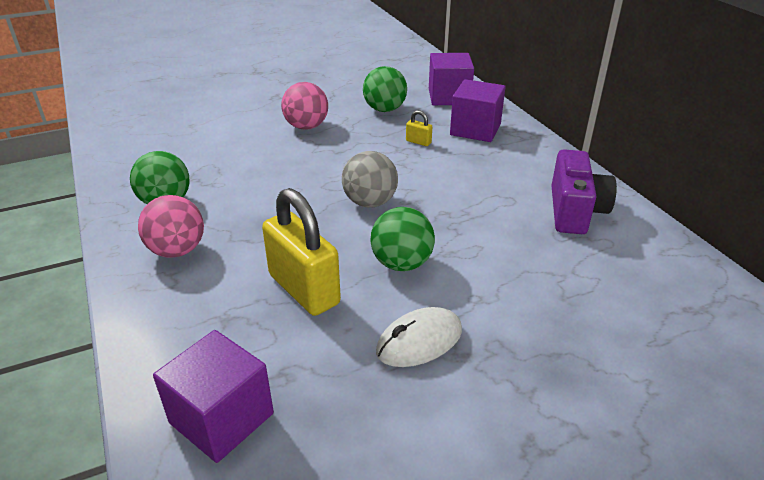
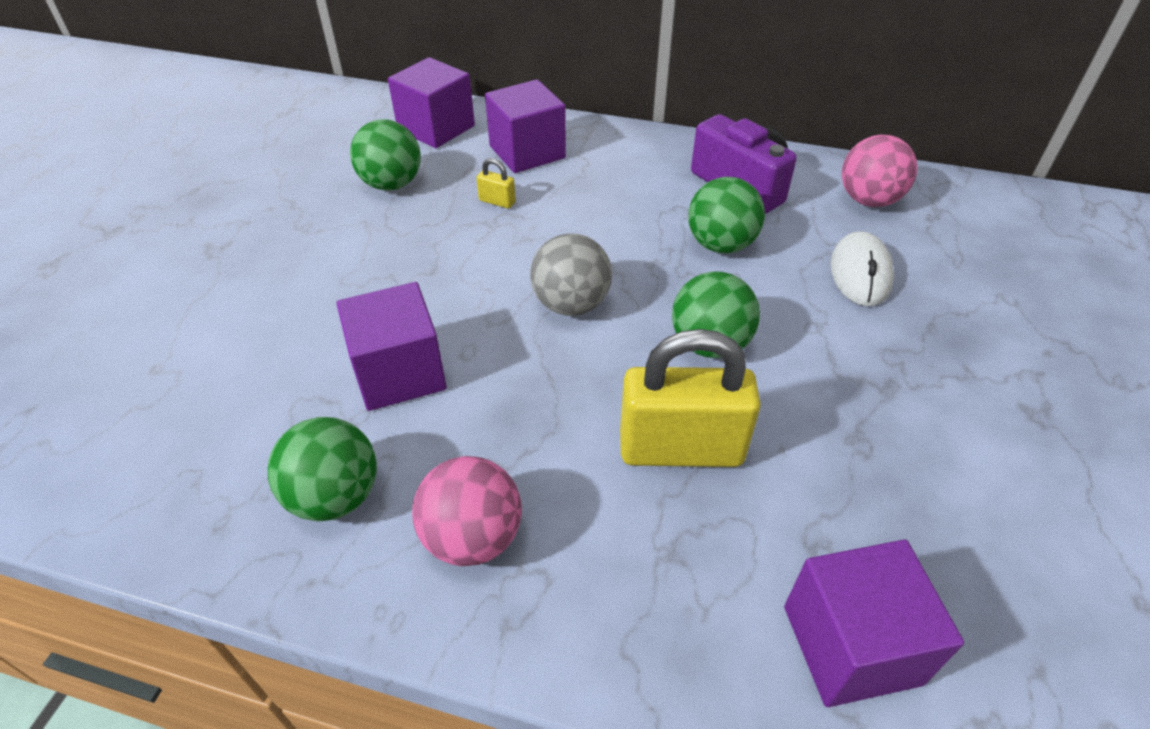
camera: 50 degrees left, 10 degrees up
pink ball [281,82,328,130] -> pink ball moved to [842,134,918,207]
white mouse [376,307,462,367] -> white mouse moved to [831,231,894,306]
yellow padlock [406,110,432,146] -> yellow padlock turned 45 degrees clockwise [476,158,516,209]
none -> purple cube [336,282,447,411]
none -> green ball [688,177,765,253]

